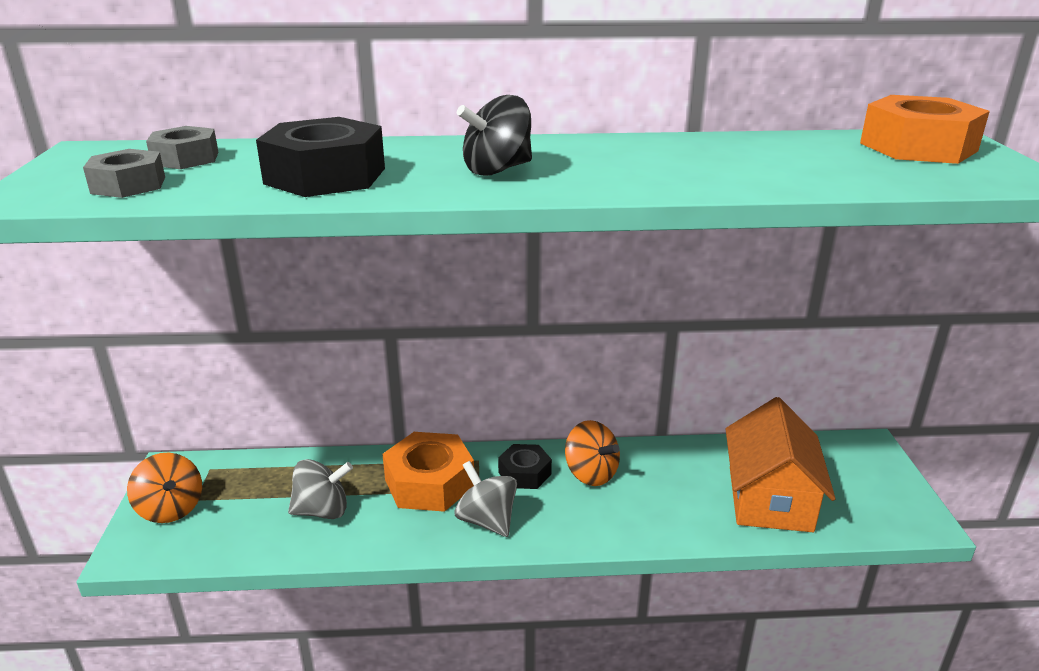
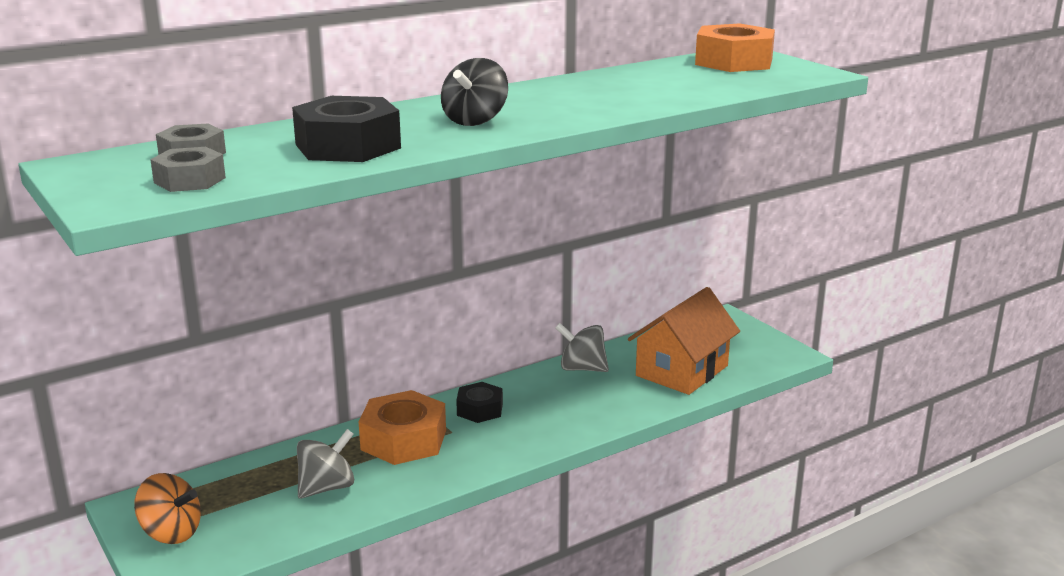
camera: 30 degrees left, 5 degrees down
grey spinning top [455,461,517,537] -> grey spinning top moved to [555,323,609,372]
orange spinning top [565,420,620,486] -> none
orange house [726,397,836,532] -> orange house turned 60 degrees clockwise [628,287,740,395]

